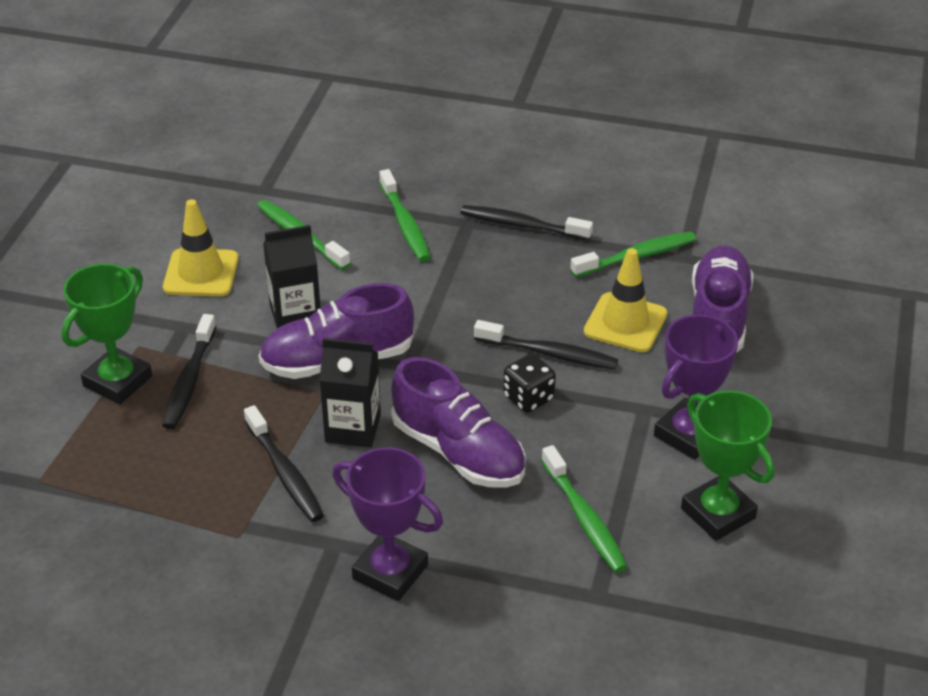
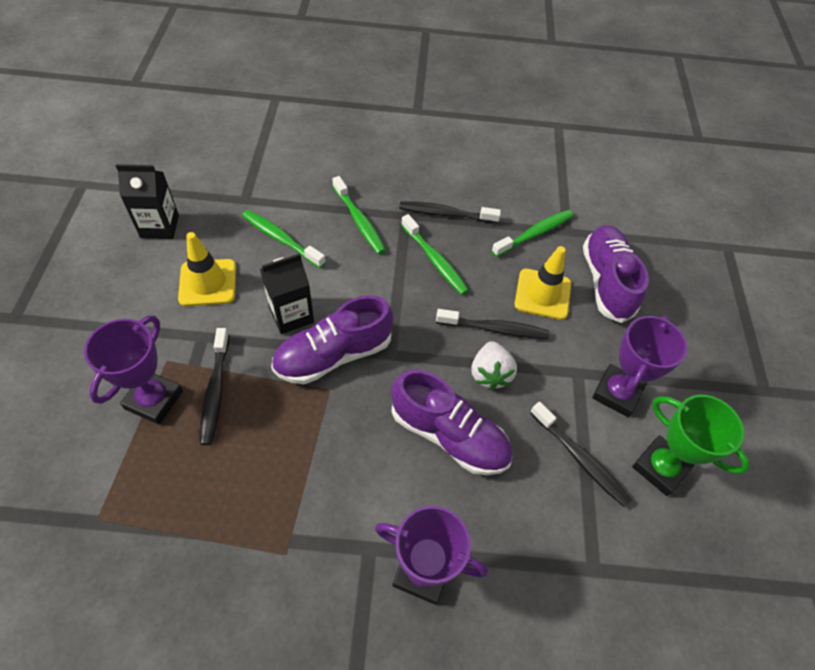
camera: 15 degrees left, 15 degrees up
green trophy [61,264,152,404] -> purple trophy [84,315,183,424]
black toothbrush [244,405,324,522] -> black toothbrush moved to [530,402,631,507]
black carton [319,338,381,448] -> black carton moved to [116,164,179,239]
black dice [503,354,556,413] -> white strawberry [471,341,517,390]
green toothbrush [541,445,628,573] -> green toothbrush moved to [401,214,469,295]

